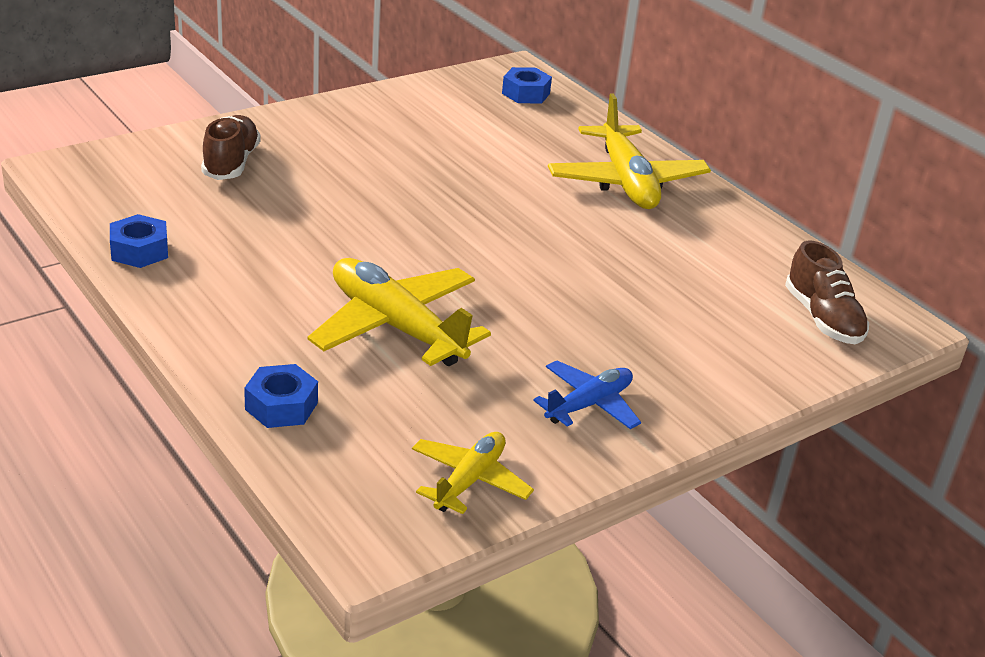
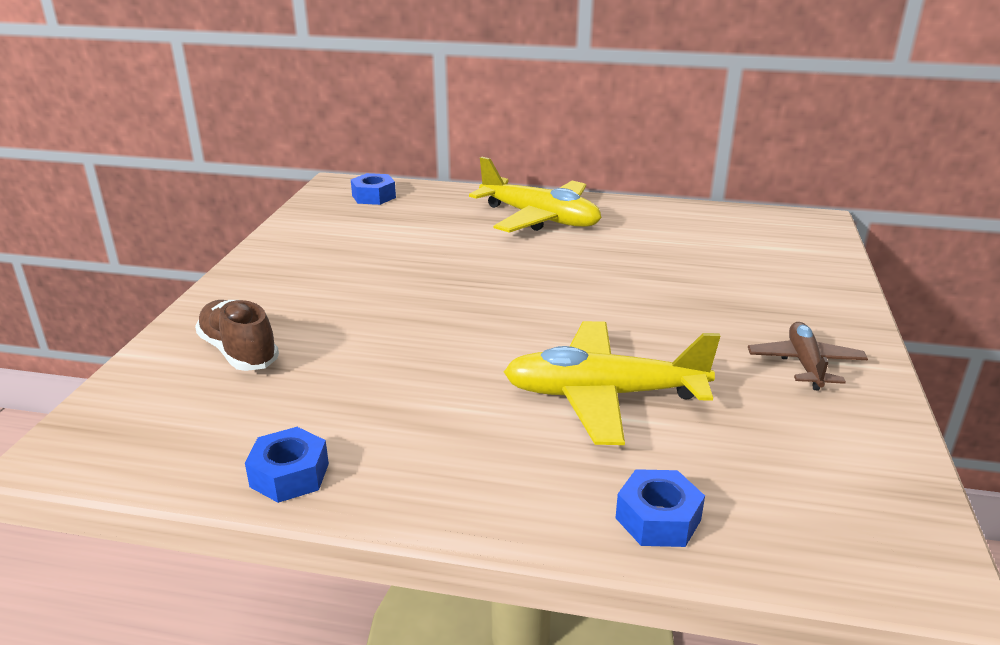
camera: 40 degrees left, 5 degrees down
yellow plane [412,432,534,514] -> none
blue plane [533,360,641,429] -> brown plane [748,322,868,390]
brown shoe [785,241,869,344] -> none

